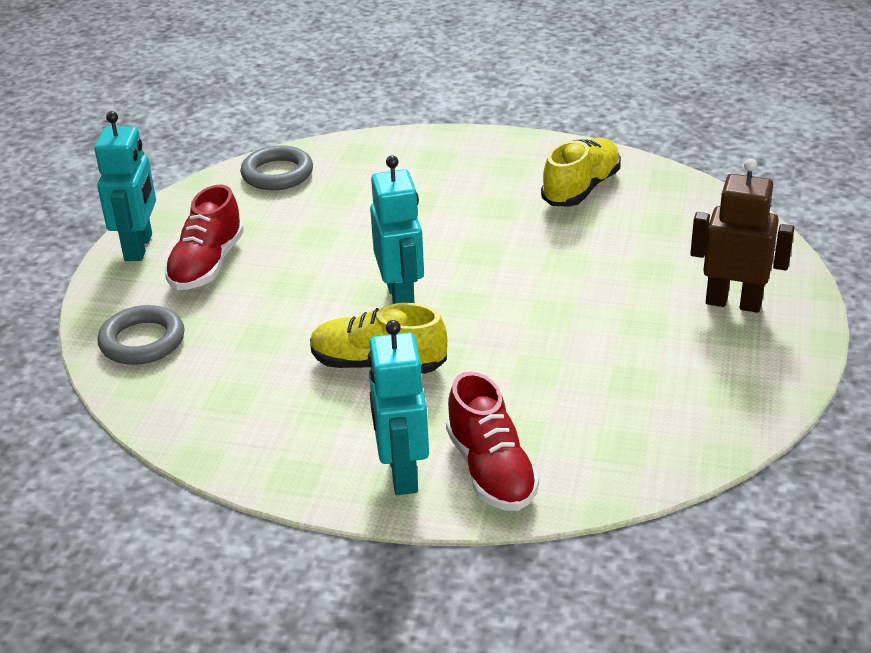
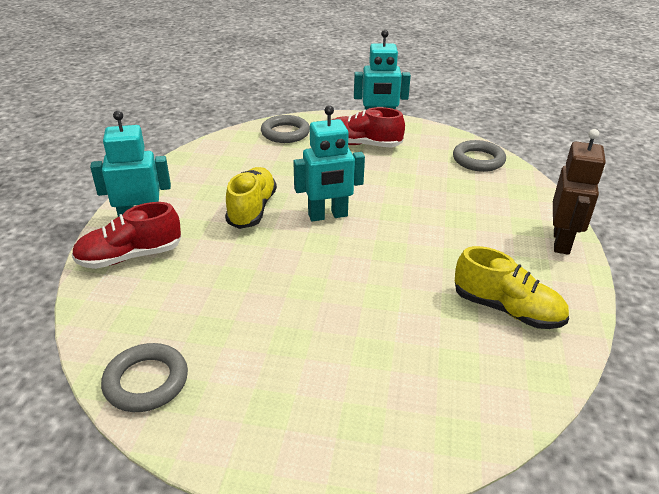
camera: 85 degrees right, 0 degrees up
brown robot [690,159,794,313] -> brown robot moved to [553,129,606,255]
none -> grey ring [101,343,188,412]

